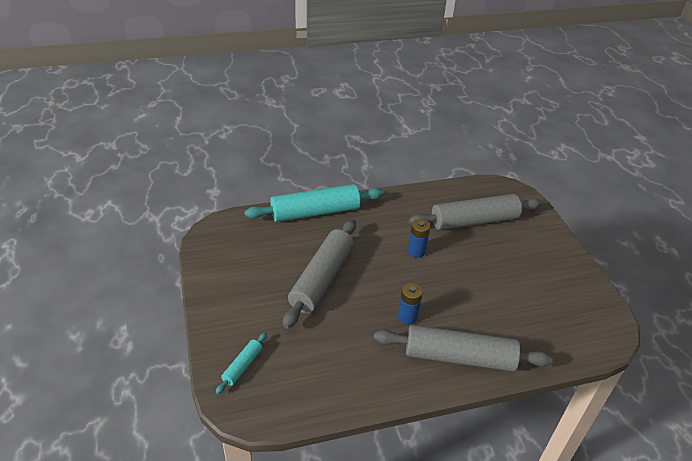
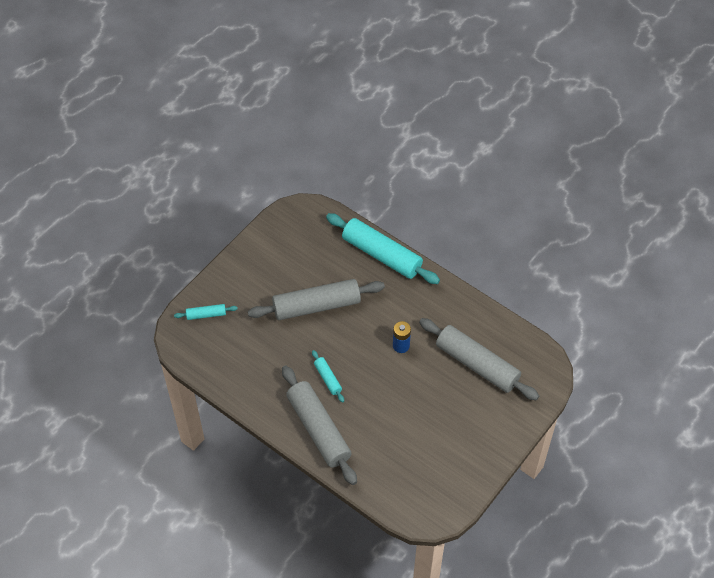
camera: 55 degrees right, 15 degrees up
blue battery [398,283,423,325] -> turquoise rolling pin [312,350,344,403]

